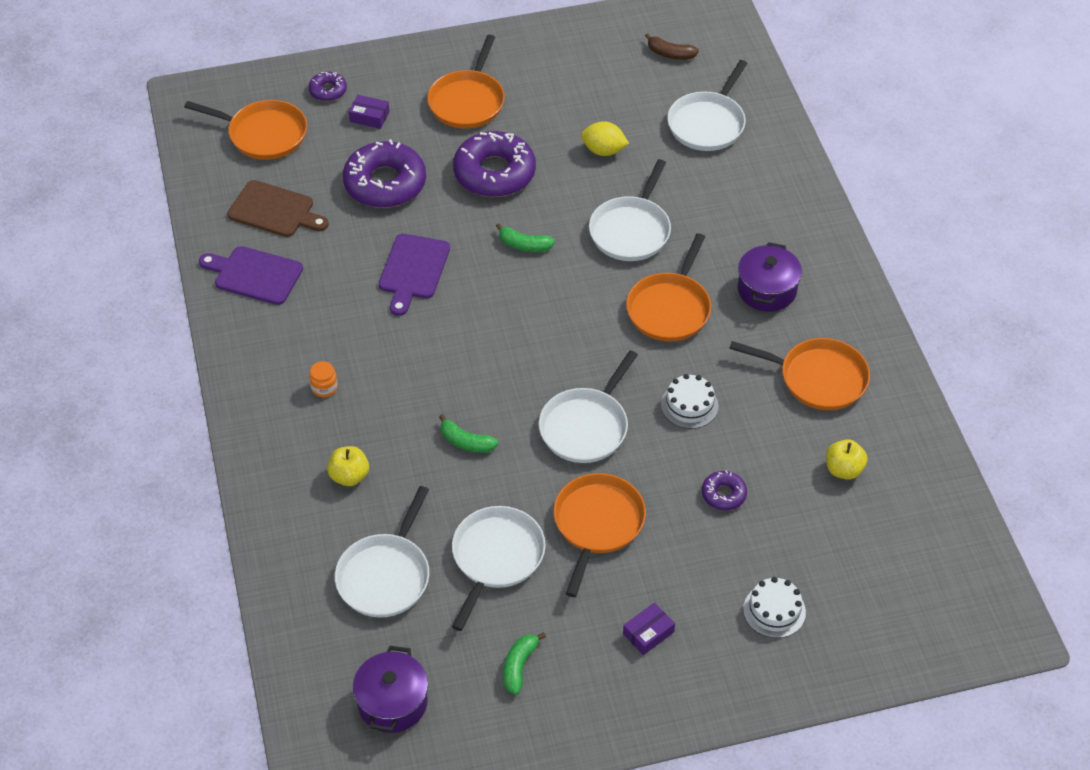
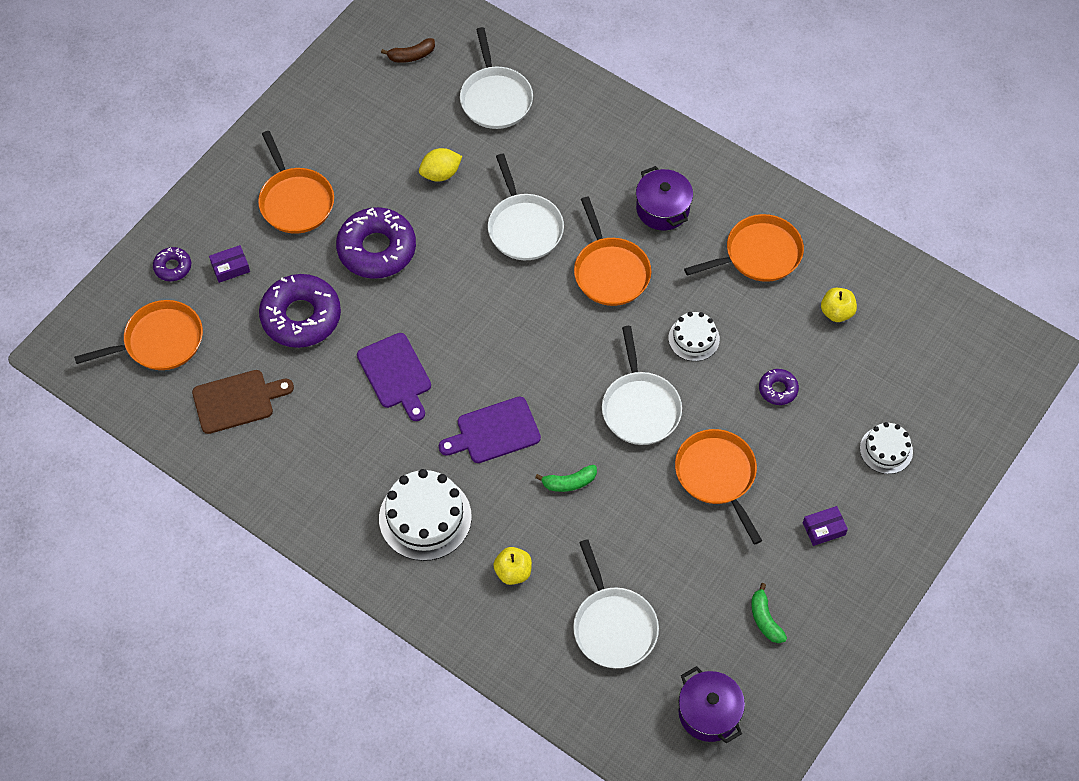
camera: 40 degrees left, 10 degrees up
purple cutting board [199,246,303,305] -> purple cutting board moved to [439,397,541,463]
orange jar [309,361,338,397] -> white cake [379,469,472,561]
white pan [452,506,546,631] -> none
green banana [496,223,555,252] -> none
purple box [623,603,675,655] -> purple box turned 60 degrees clockwise [803,506,848,546]

